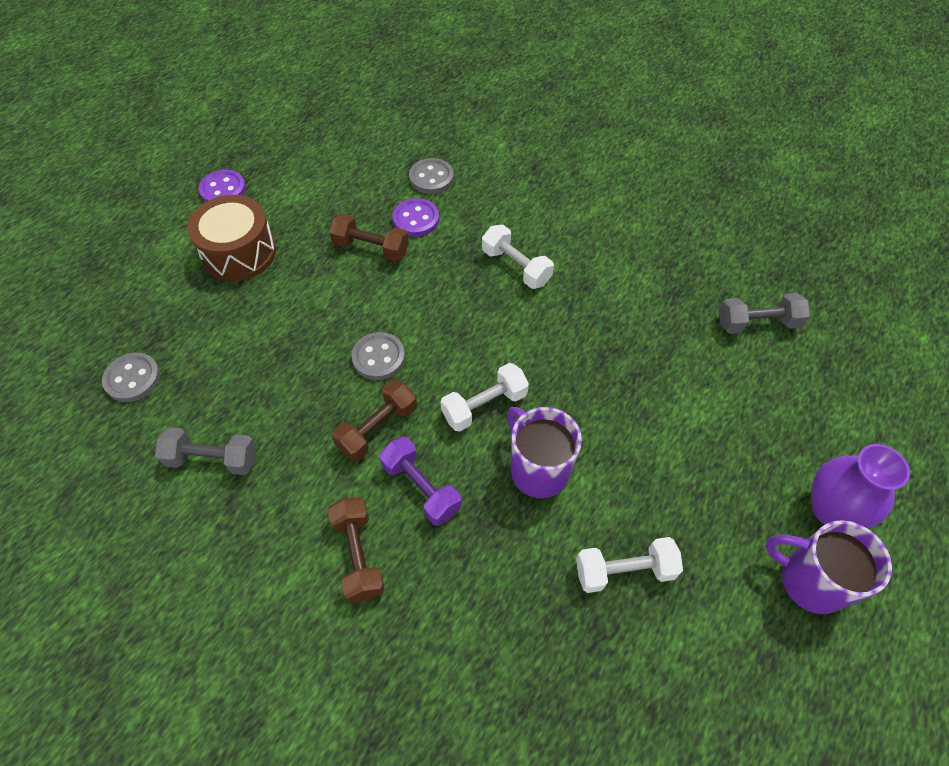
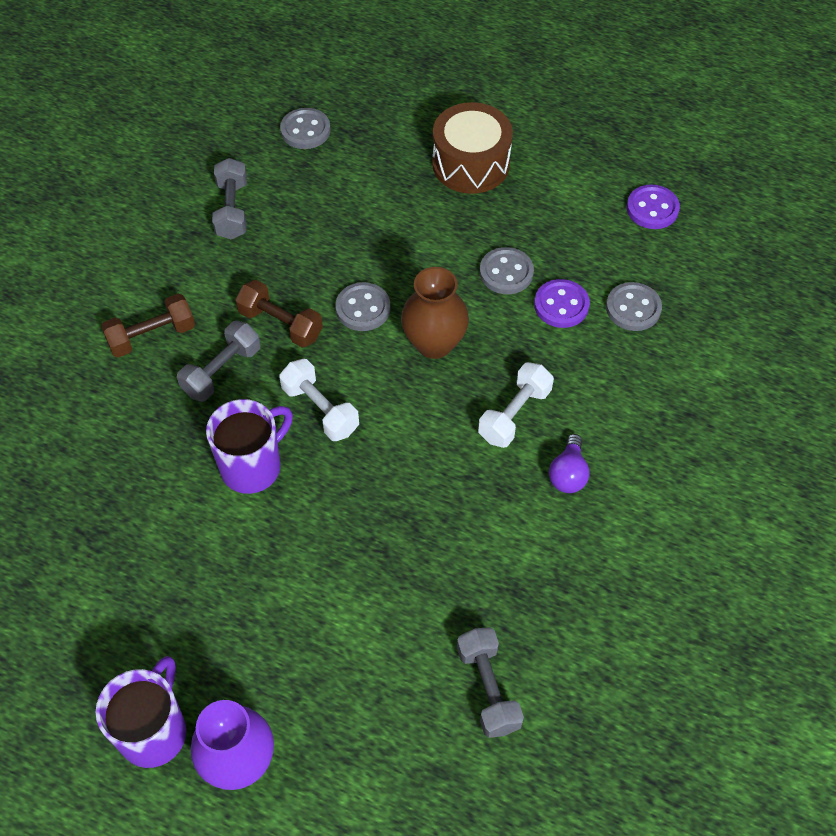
camera: 80 degrees right, 0 degrees up
purple button [199,170,246,202] -> purple button moved to [627,184,680,229]
brown dumbbell [329,214,409,262] -> grey button [480,247,534,294]
purple dumbbell [379,437,462,526] -> grey dumbbell [177,321,261,402]
white dumbbell [576,537,683,593] -> none
none -> brown vase [401,267,469,359]
none -> purple light bulb [549,434,590,493]

